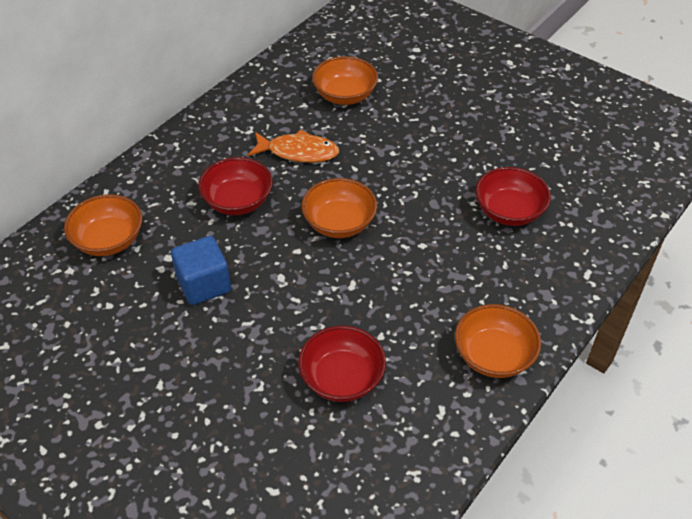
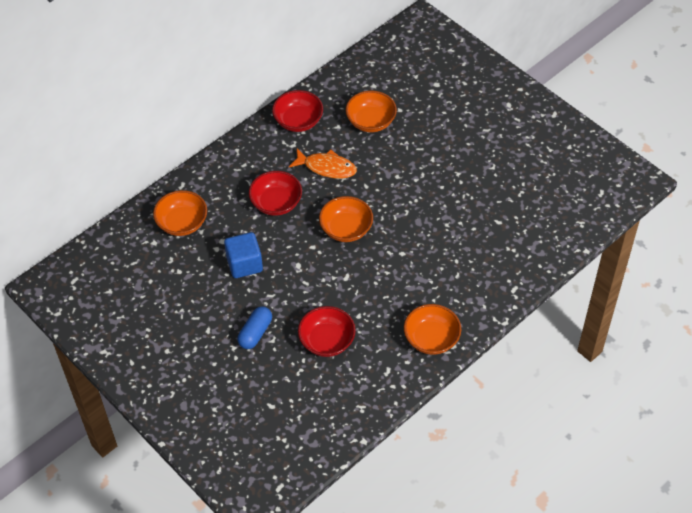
camera: 10 degrees right, 5 degrees up
red bowl [475,167,551,226] -> red bowl moved to [272,90,323,132]
none -> blue capsule [237,306,272,349]

